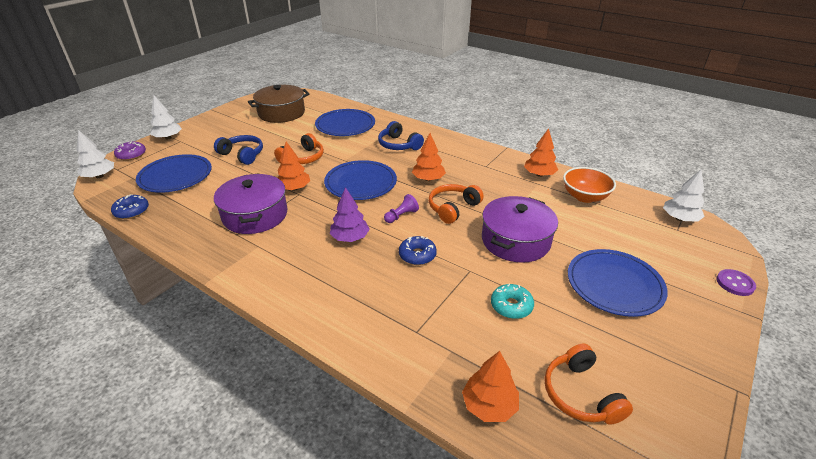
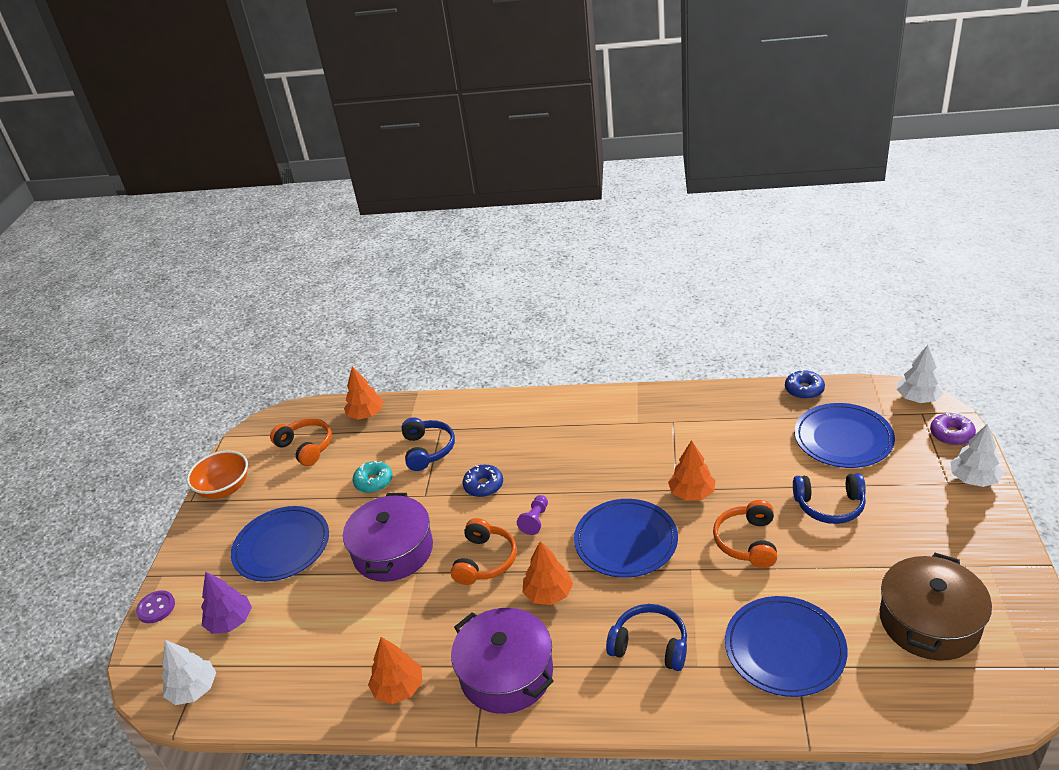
camera: 155 degrees right, 0 degrees up
purple pot [214,173,288,234] -> purple pot moved to [451,608,554,714]
purple tree [330,187,370,242] -> purple tree moved to [201,572,252,634]
orange bowl [563,167,616,203] -> orange bowl moved to [187,451,248,499]
none -> blue headphones [402,417,455,471]

